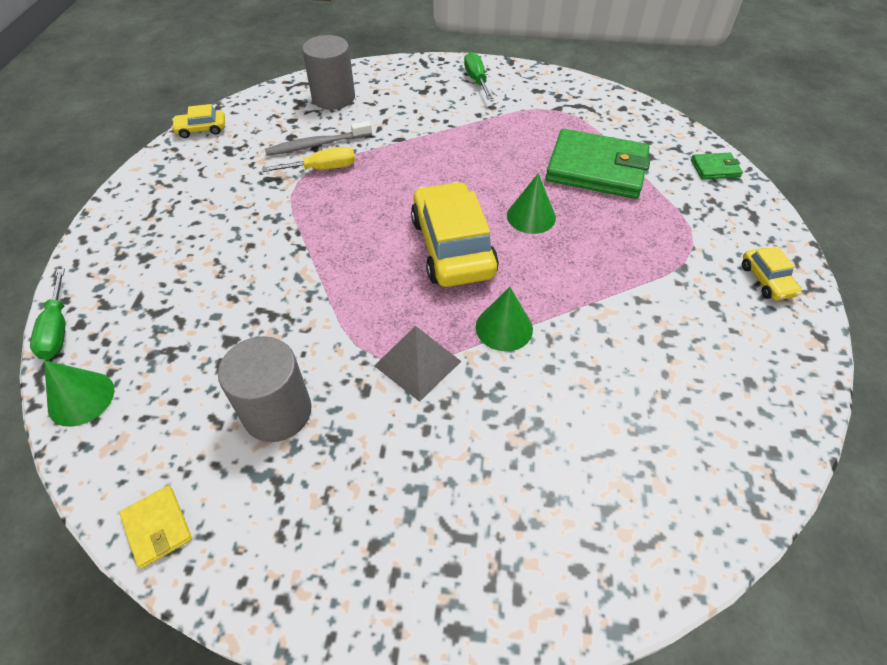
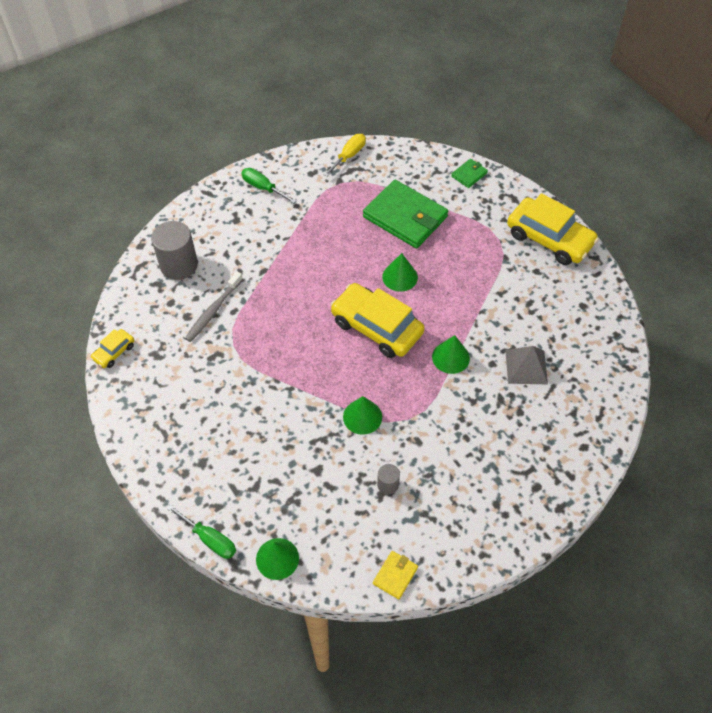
camera: 40 degrees left, 5 degrees up
yellow wallet [119,485,192,569] -> yellow wallet turned 75 degrees counterclockwise [373,551,418,599]
grey cylinder [218,336,312,442] -> grey cylinder [377,464,400,494], size x0.49
yellow screwdriver [262,147,355,172] -> yellow screwdriver moved to [323,134,366,177]
grey pyramid [374,326,461,402] -> grey pyramid moved to [505,346,548,384]
green wallet [546,129,651,199] -> green wallet turned 60 degrees clockwise [363,180,448,248]
yellow car [742,247,802,300] -> yellow car [507,193,599,265], size x2.12
none -> green cone [343,396,382,435]

